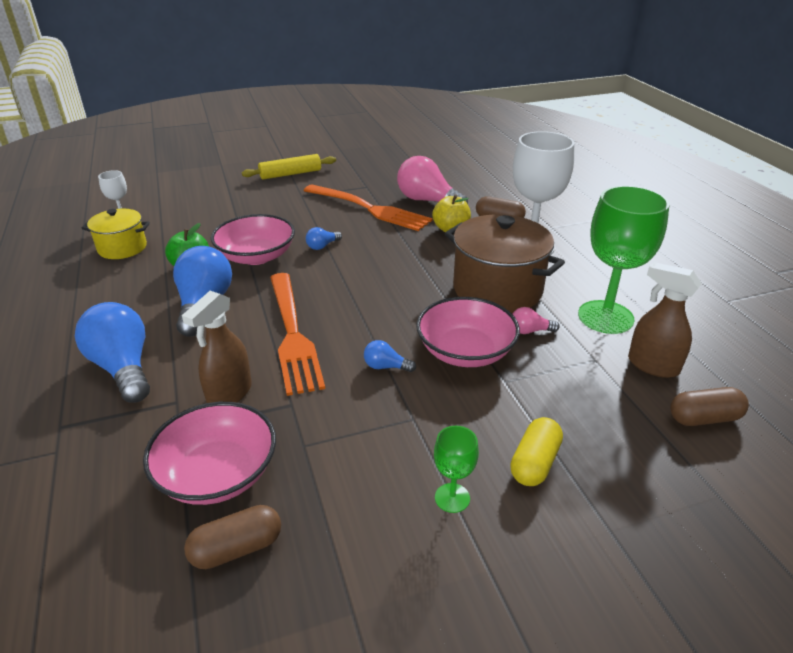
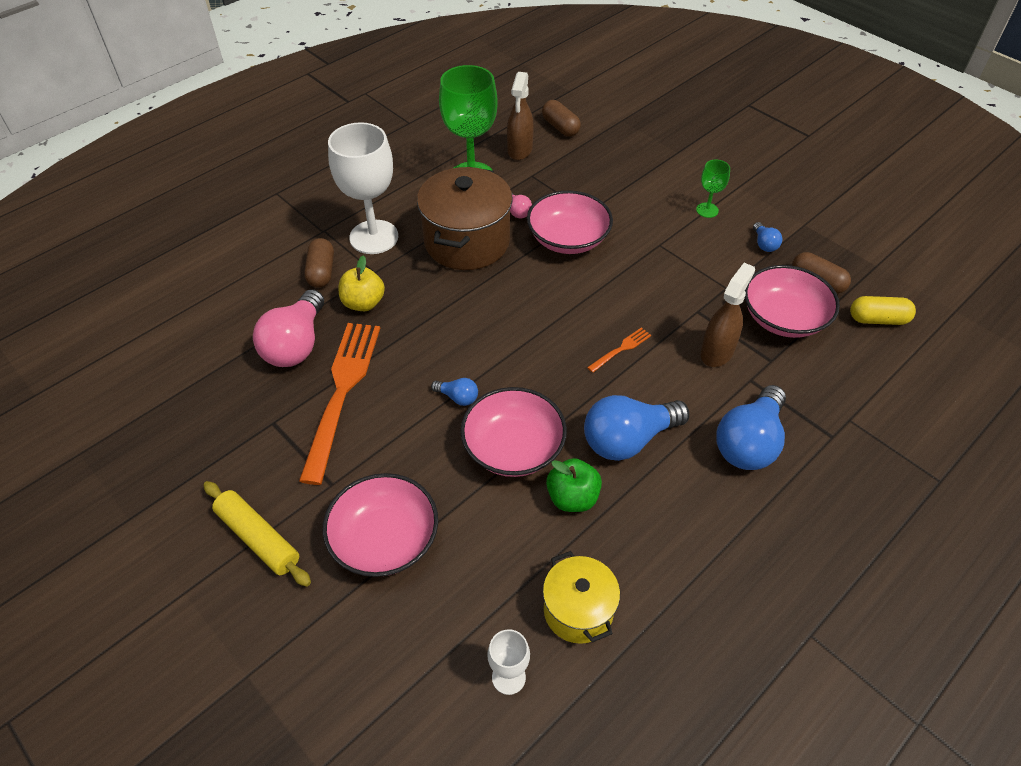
camera: 115 degrees left, 15 degrees up
brown spray bottle [182,291,252,403] -> brown spray bottle turned 60 degrees counterclockwise [701,263,755,367]
orange fork [270,273,325,396] -> orange fork [587,327,651,373], size x0.42
blue light bulb [364,340,416,372] -> blue light bulb moved to [753,222,782,252]
yellow capsule [510,417,563,486] -> yellow capsule moved to [850,296,916,325]
none -> pink bowl [322,473,438,577]

